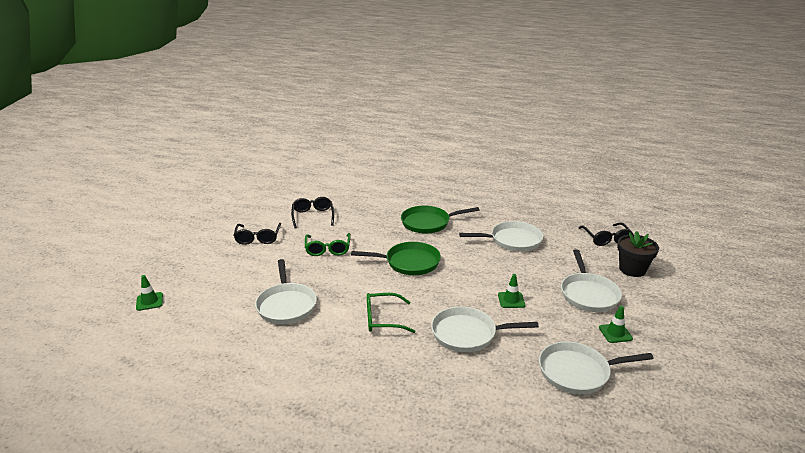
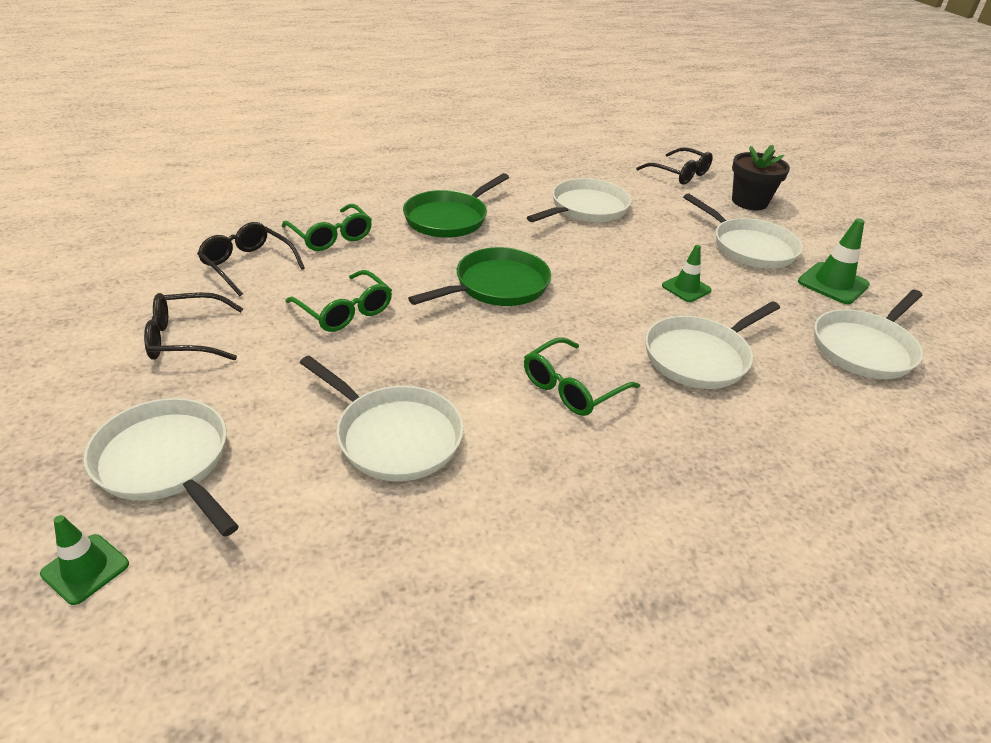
camera: 40 degrees left, 10 degrees up
black glasses [233,223,281,245] -> black glasses turned 120 degrees clockwise [144,292,243,361]
green traffic cone [599,306,633,343] -> green traffic cone [798,218,870,304], size x1.50
none -> white pan [84,398,239,537]
none -> green glasses [282,204,372,251]

